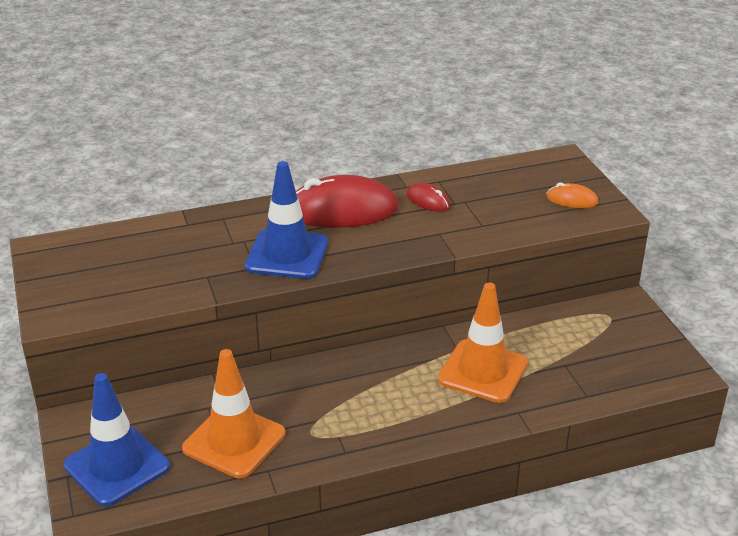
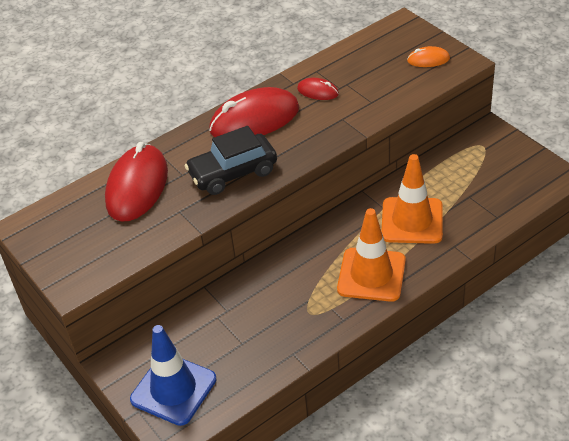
camera: 15 degrees left, 10 degrees up
orange traffic cone [182,349,285,479] -> orange traffic cone moved to [337,208,406,302]
blue traffic cone [245,161,328,279] -> black car [185,126,277,195]
none -> red mouse [105,142,168,222]

